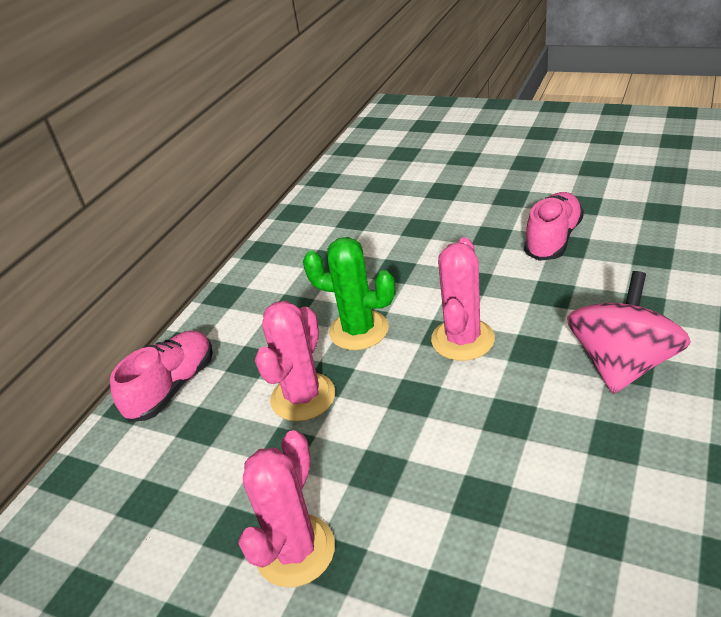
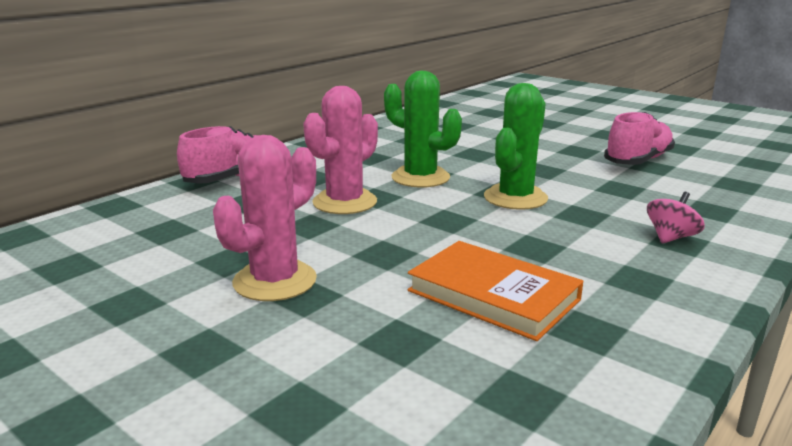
camera: 10 degrees right, 15 degrees down
pink cactus [431,237,495,361] -> green cactus [484,83,548,210]
pink spinning top [567,271,691,394] -> pink spinning top [647,192,705,244], size x0.47
none -> orange book [408,241,583,341]

